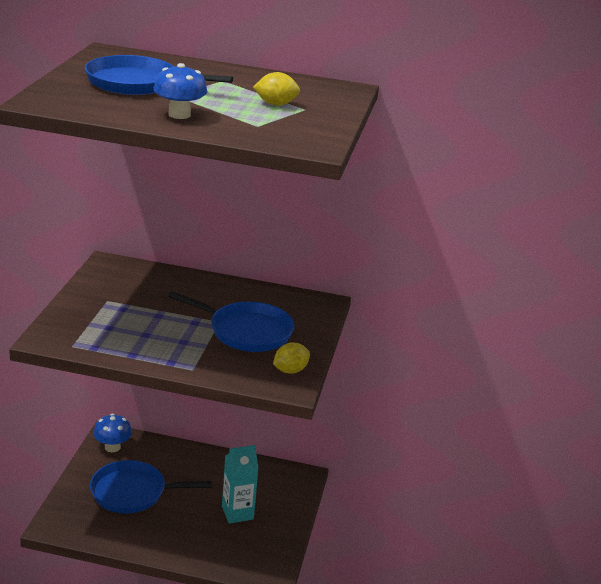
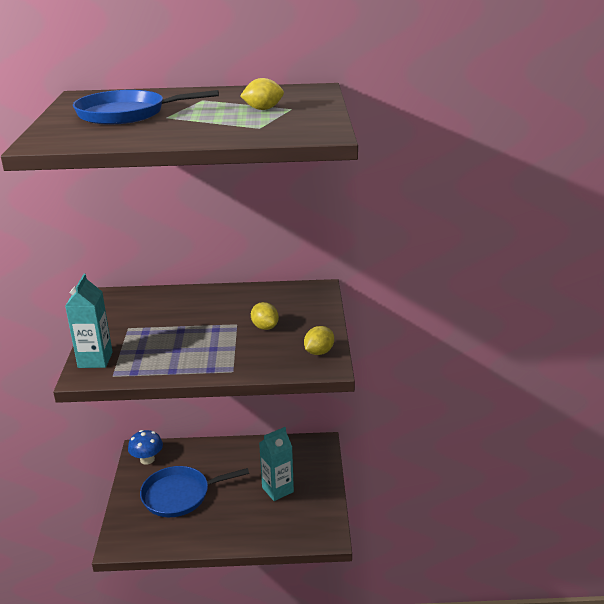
camera: 10 degrees left, 0 degrees up
blue mushroom [153,63,207,119] -> none
blue pan [168,291,294,352] -> yellow lemon [251,302,279,330]
none -> turquoise carton [65,274,113,368]

